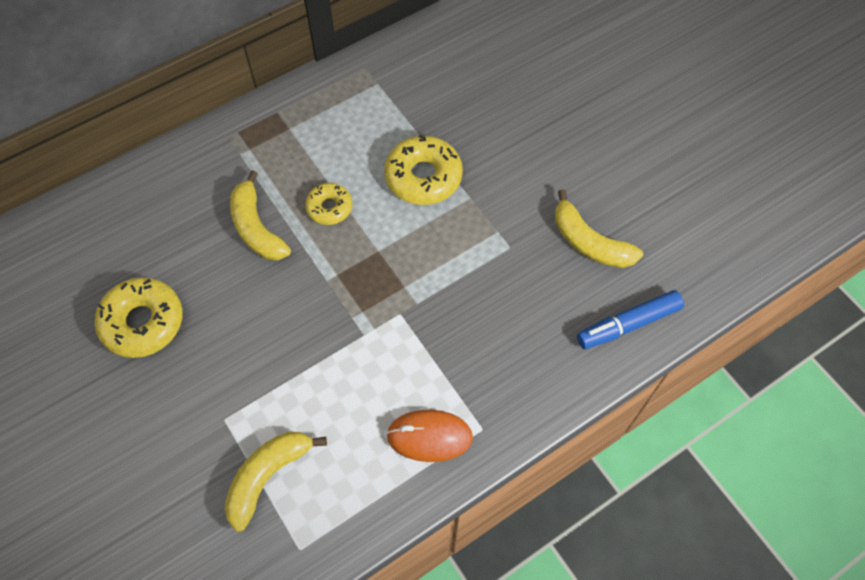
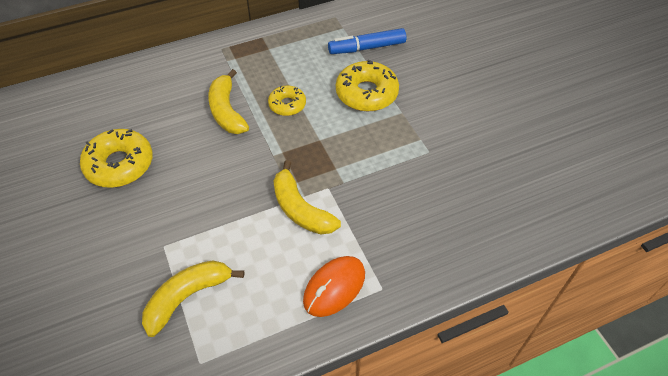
camera: 10 degrees right, 10 degrees down
orange mouse [386,410,473,462] -> orange mouse turned 60 degrees counterclockwise [303,256,365,317]
yellow banana [555,189,643,268] -> yellow banana moved to [273,160,341,234]
blue marker [577,290,684,349] -> blue marker moved to [328,28,406,54]

